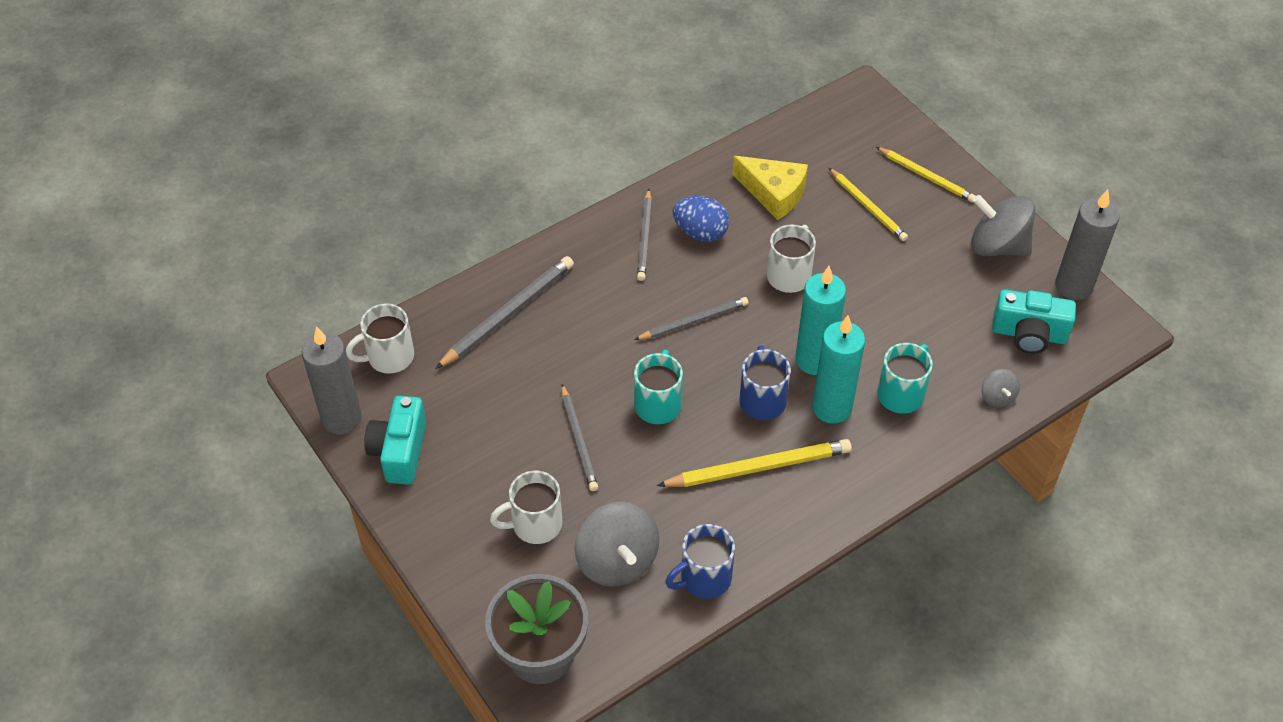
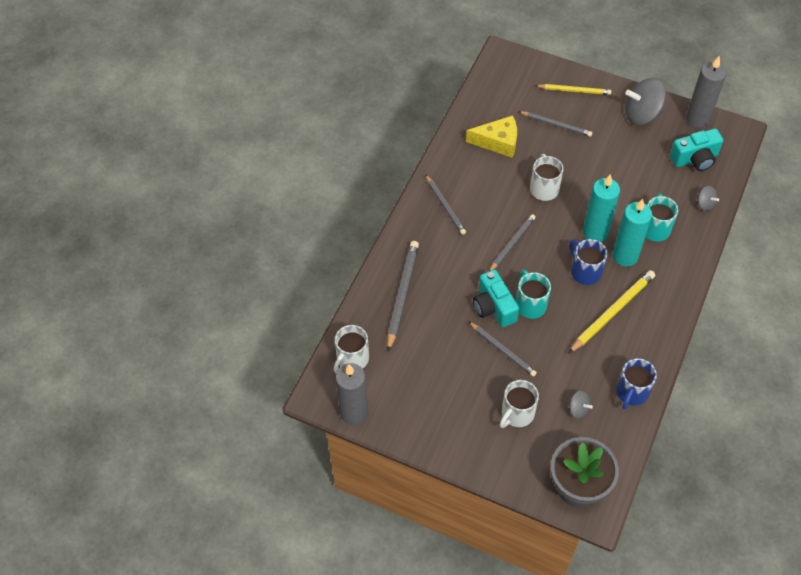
camera: 30 degrees left, 5 degrees up
turquoise camera [364,396,426,485] -> turquoise camera moved to [473,269,519,328]
grey spinning top [574,502,659,586] -> grey spinning top [568,391,593,419], size x0.49
blue egg [673,196,729,242] -> none
yellow pencil [829,168,908,241] -> grey pencil [518,111,592,137]

